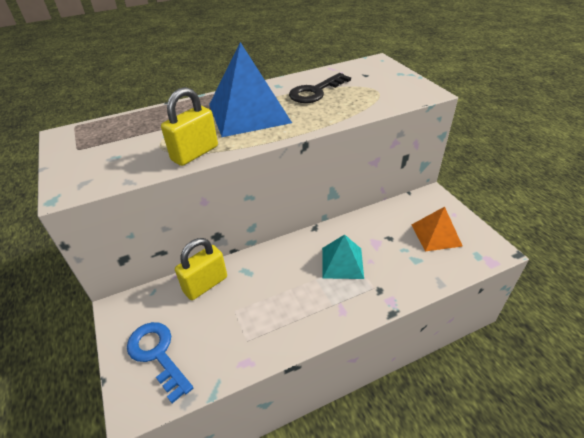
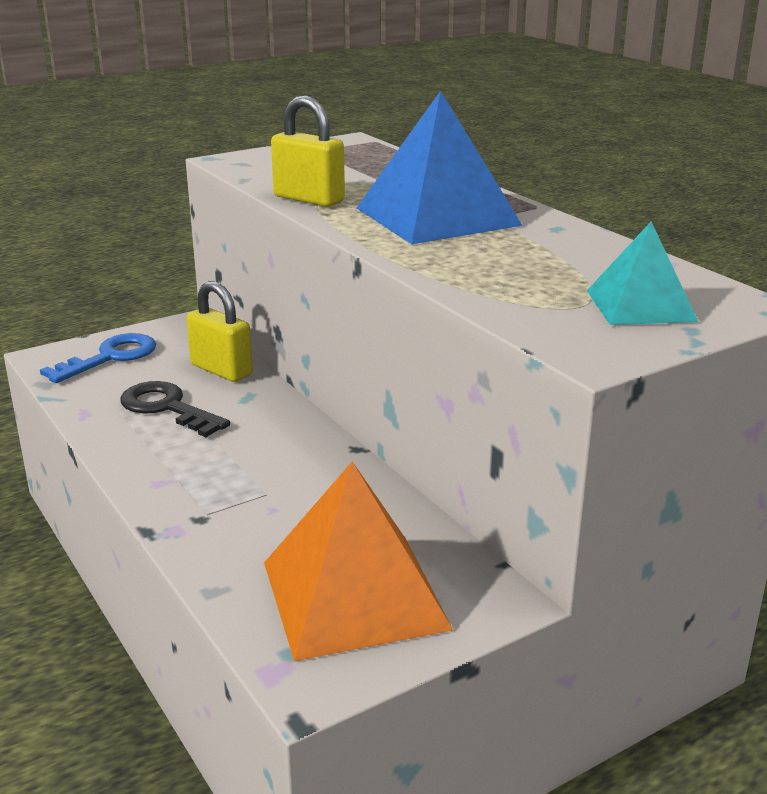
camera: 80 degrees right, 15 degrees down
black key [289,73,351,103] -> black key moved to [120,381,230,437]
turquoise pyramid [322,234,364,279] -> turquoise pyramid moved to [587,221,698,325]
orange pyramid [412,207,463,252] -> orange pyramid [264,461,453,661], size x1.74

